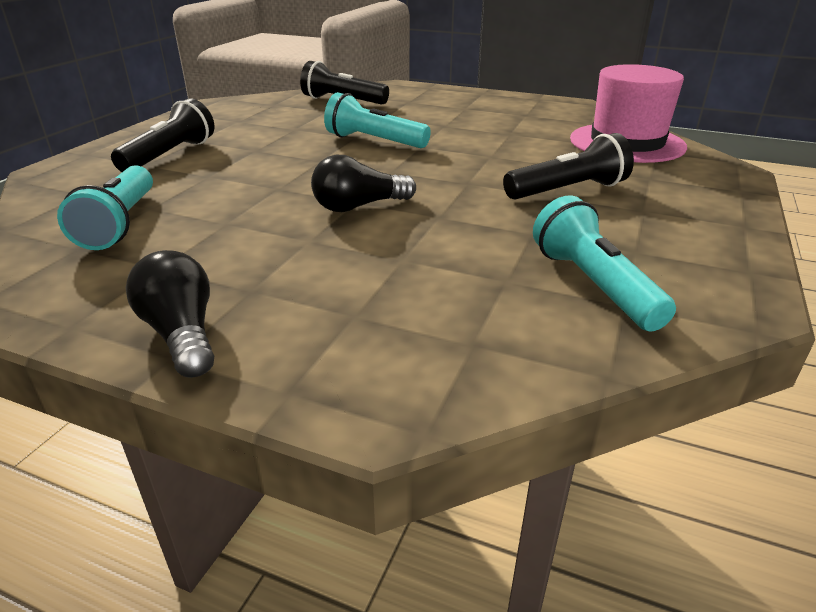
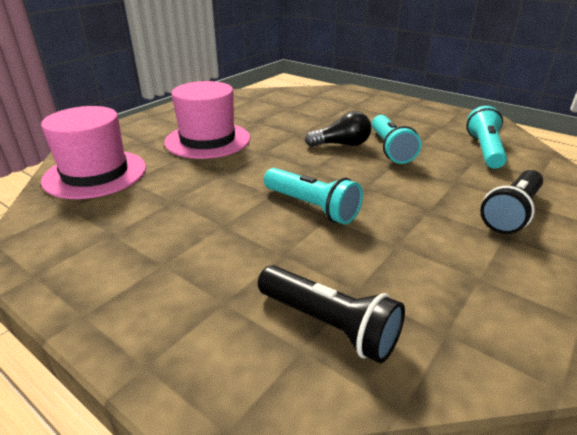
camera: 165 degrees left, 0 degrees up
black light bulb [126,250,214,378] -> none
black flashlight [503,133,634,200] -> pink hat [164,81,251,159]
turquoise flashlight [533,195,676,332] -> turquoise flashlight moved to [372,115,421,164]

